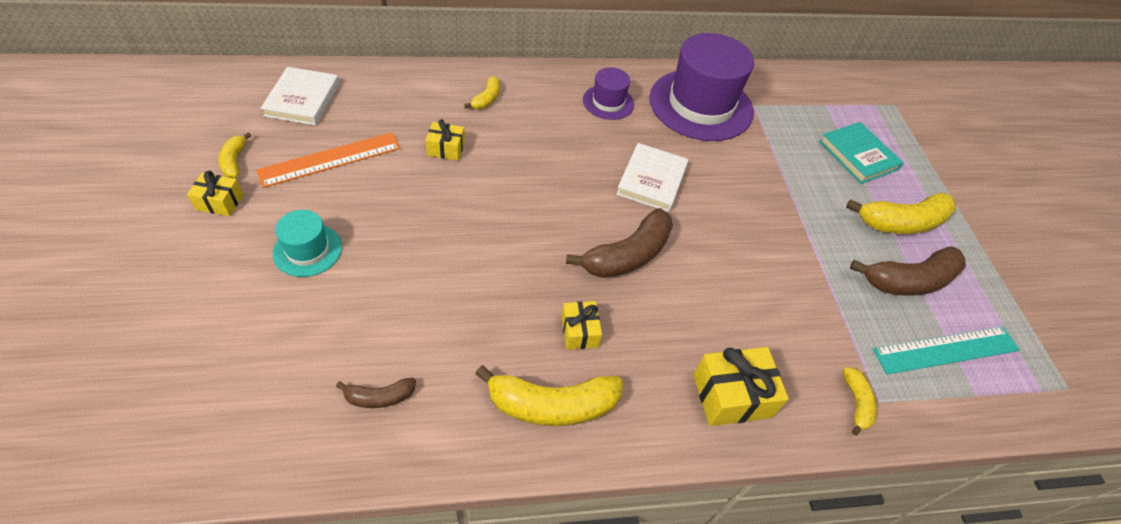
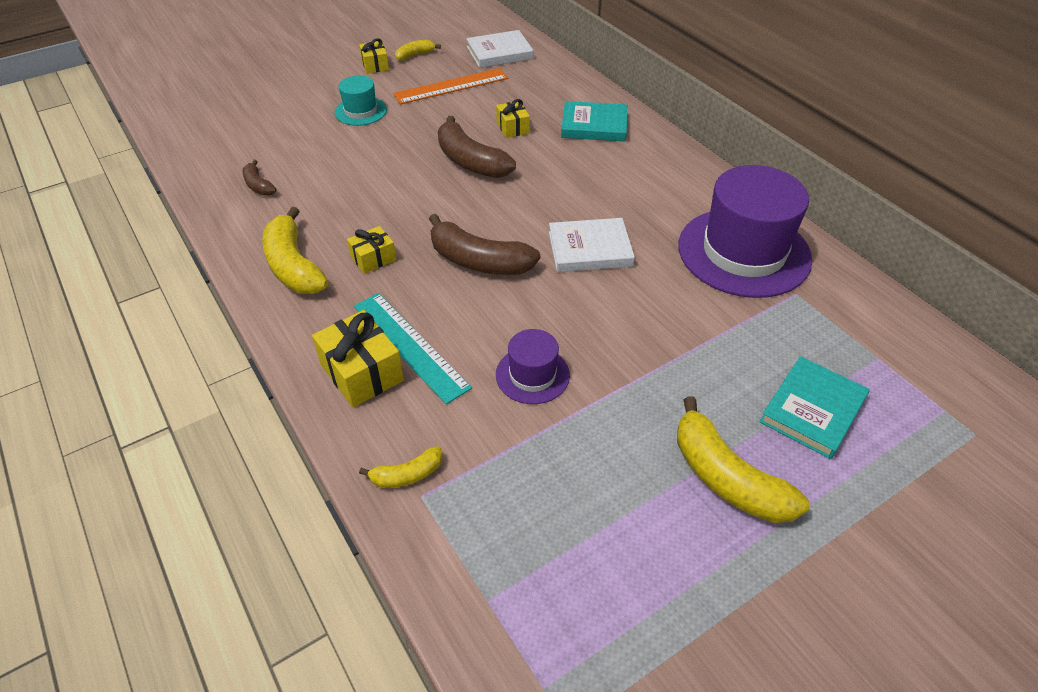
camera: 70 degrees right, 5 degrees down
orange ruler [256,132,401,188] -> orange ruler turned 60 degrees counterclockwise [393,68,508,104]
yellow banana [464,76,500,109] -> turquoise book [561,101,627,142]
purple hat [583,67,634,120] -> purple hat moved to [496,329,570,404]
brown banana [850,247,966,296] -> brown banana moved to [438,116,516,178]
turquoise ruler [873,326,1020,374] -> turquoise ruler moved to [354,293,472,404]

